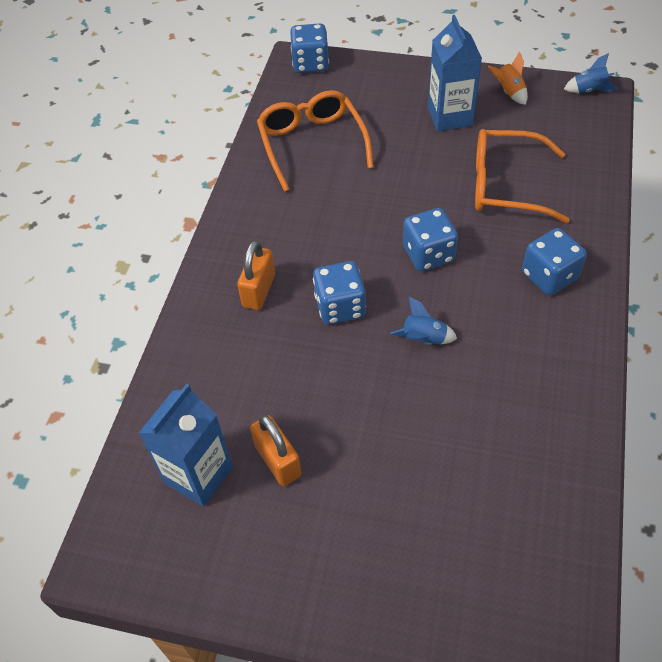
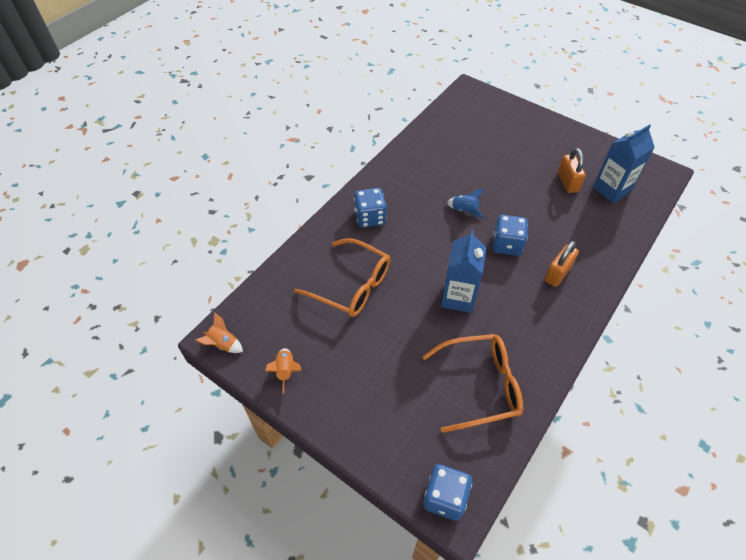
camera: 160 degrees left, 0 degrees up
orange glasses [257,90,374,191] -> orange glasses turned 105 degrees counterclockwise [422,334,523,433]
blue dice [403,208,458,271] -> none
blue carton [428,15,482,131] -> blue carton moved to [441,230,486,313]
blue rocket [564,53,618,93] -> orange rocket [195,313,243,353]

